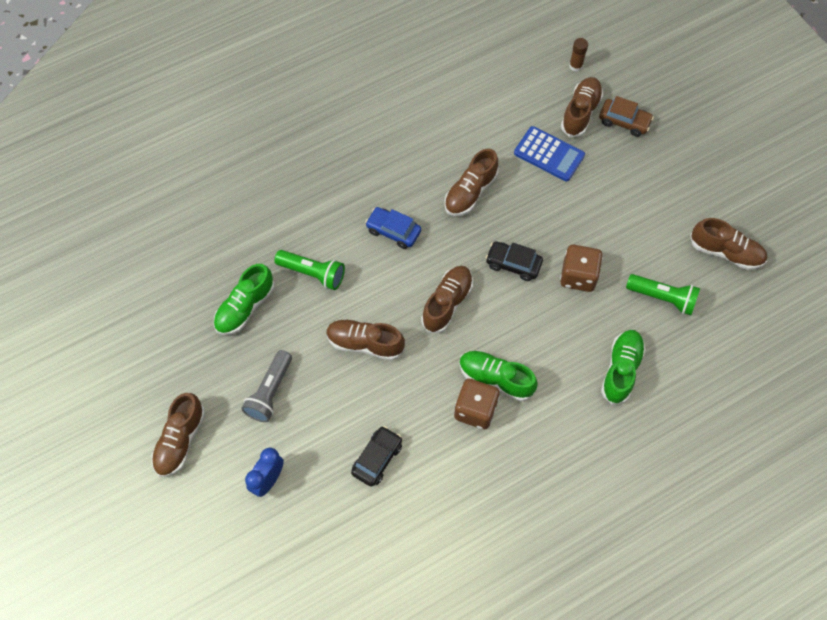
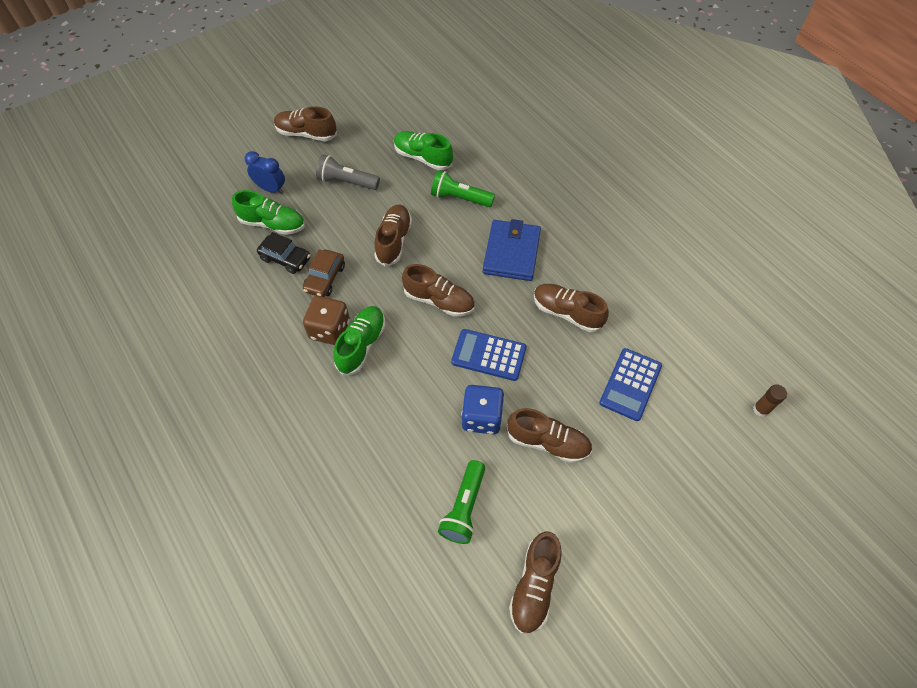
camera: 85 degrees right, 5 degrees down
green flashlight [274,250,345,290] -> green flashlight turned 90 degrees clockwise [431,170,495,207]
blue car [365,207,421,249] -> blue wallet [483,219,541,281]
black car [485,241,543,281] -> blue calculator [451,329,527,381]
brown dice [560,245,603,292] -> blue dice [461,385,504,434]
brown shoe [561,77,603,137] -> brown shoe moved to [507,408,592,463]
brown car [599,96,654,137] -> brown car moved to [303,249,345,297]
green shoe [601,330,646,405] -> green shoe moved to [232,190,305,235]

